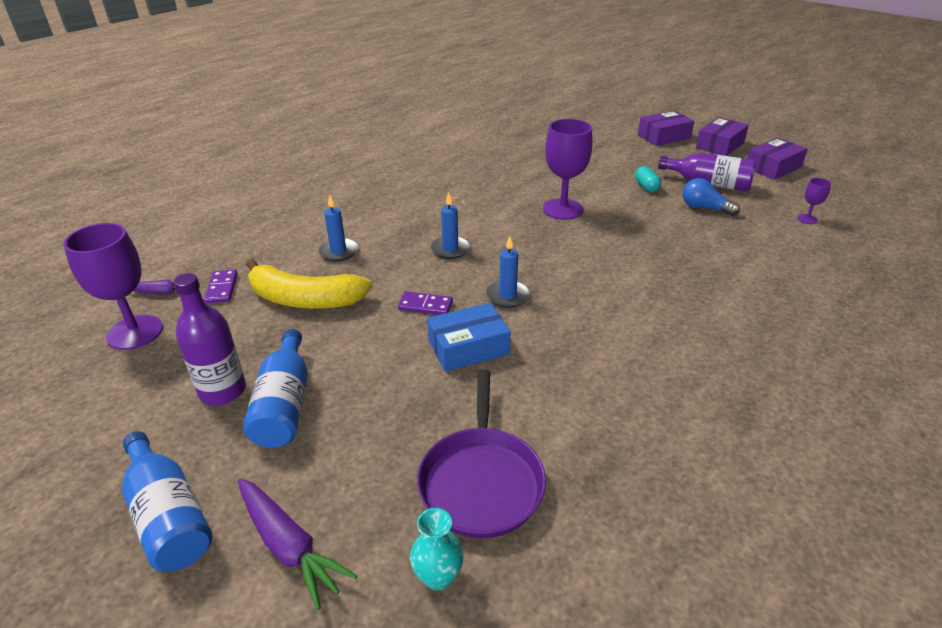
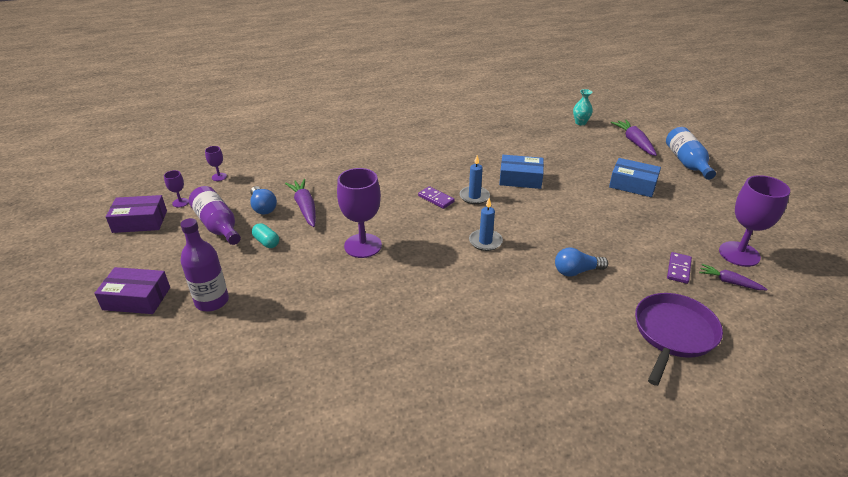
camera: 150 degrees left, 0 degrees up
purple bottle [173,273,246,405] -> purple bottle moved to [180,218,229,311]
blue bottle [243,329,308,448] -> blue box [609,158,661,197]
yellow banana [246,259,372,309] -> none
blue candle [318,195,358,261] -> blue light bulb [555,248,608,277]
purple domino [398,291,453,315] -> purple domino moved to [418,186,455,209]
purple pan [417,369,546,538] -> purple pan moved to [635,293,723,386]
turquoise capsule [635,166,661,192] -> turquoise capsule turned 60 degrees counterclockwise [252,223,279,248]
purple box [696,117,749,156] -> none
none -> purple goblet [164,170,189,207]
none -> purple carrot [285,179,316,227]

